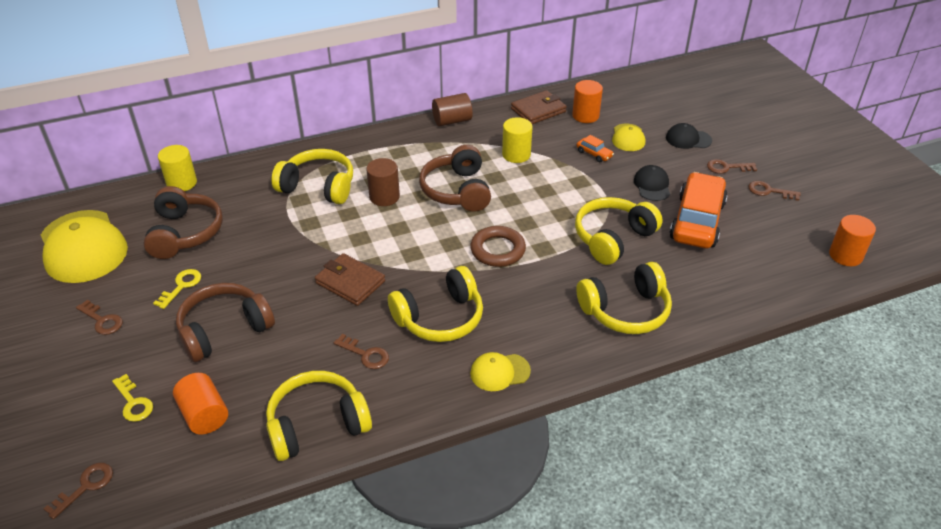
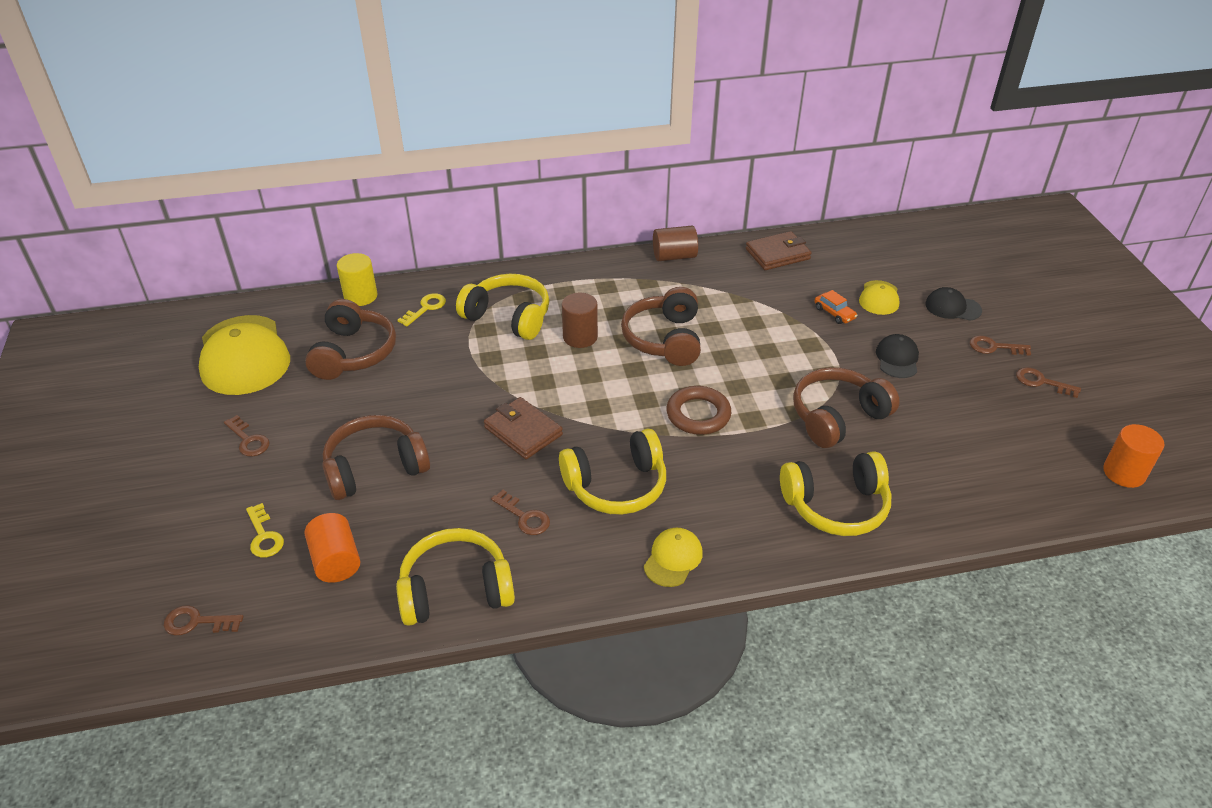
camera: 10 degrees right, 0 degrees up
brown key [44,463,113,519] -> brown key turned 135 degrees counterclockwise [164,606,243,636]
yellow key [153,269,201,309] -> yellow key moved to [398,293,446,326]
yellow cap [470,352,531,391] -> yellow cap turned 120 degrees clockwise [644,528,703,587]
yellow cylinder [502,117,532,163] -> none
orange cylinder [572,80,603,123] -> none
yellow headphones [575,197,663,265] -> brown headphones [793,367,900,448]
orange car [669,172,728,248] -> none

